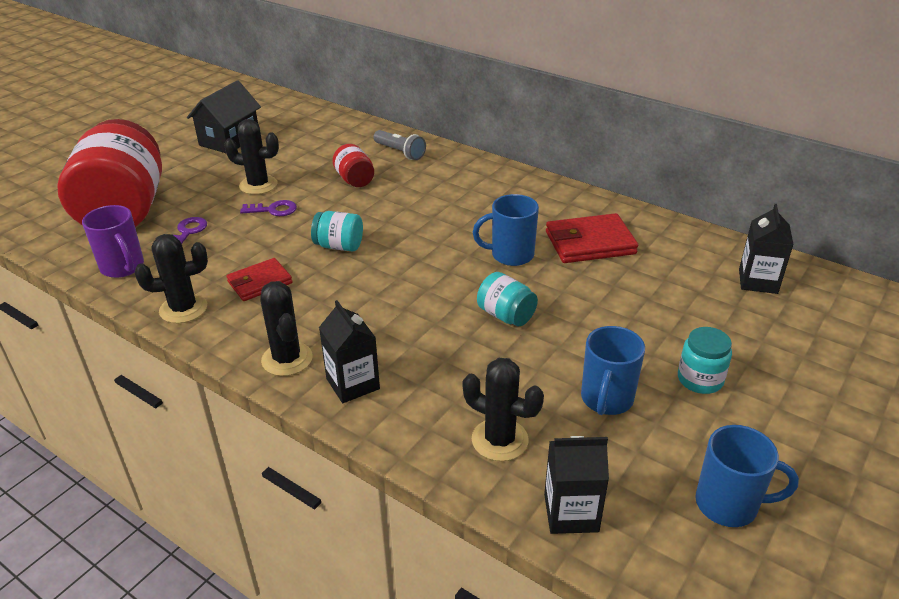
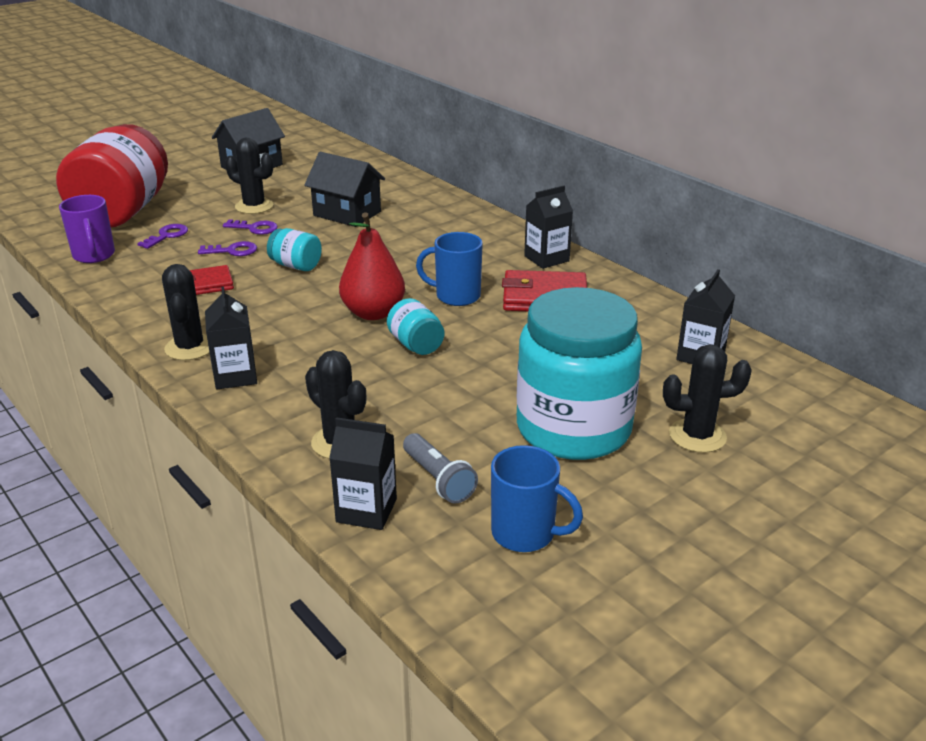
camera: 15 degrees right, 5 degrees down
black cactus [135,234,208,323] -> black cactus moved to [663,344,752,453]
red jar [332,144,374,187] -> black house [304,152,385,227]
grey flashlight [373,130,426,160] -> grey flashlight moved to [403,433,478,504]
blue mug [581,326,645,415] -> none
turquoise jar [678,327,732,394] -> turquoise jar [517,287,642,460], size x2.38
none -> purple key [198,241,257,256]
none -> red pear [339,212,405,320]
none -> black carton [524,186,573,269]

